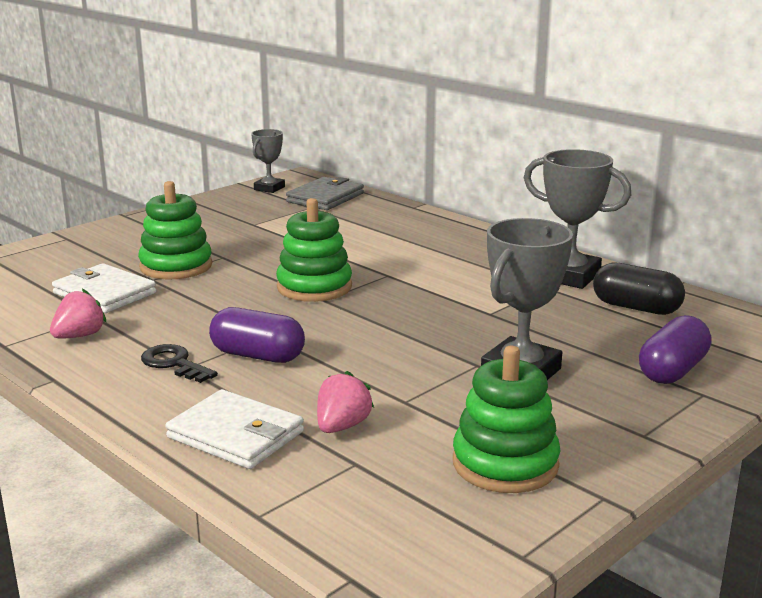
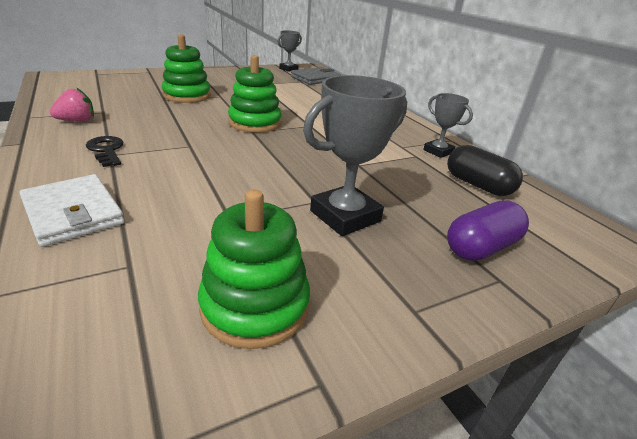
camera: 15 degrees right, 10 degrees up
white wallet [52,263,156,313] -> none
purple capsule [209,307,305,363] -> none
pink strawberry [317,371,374,433] -> none
grey trophy [524,149,631,289] -> grey trophy [423,93,473,158], size x0.59

